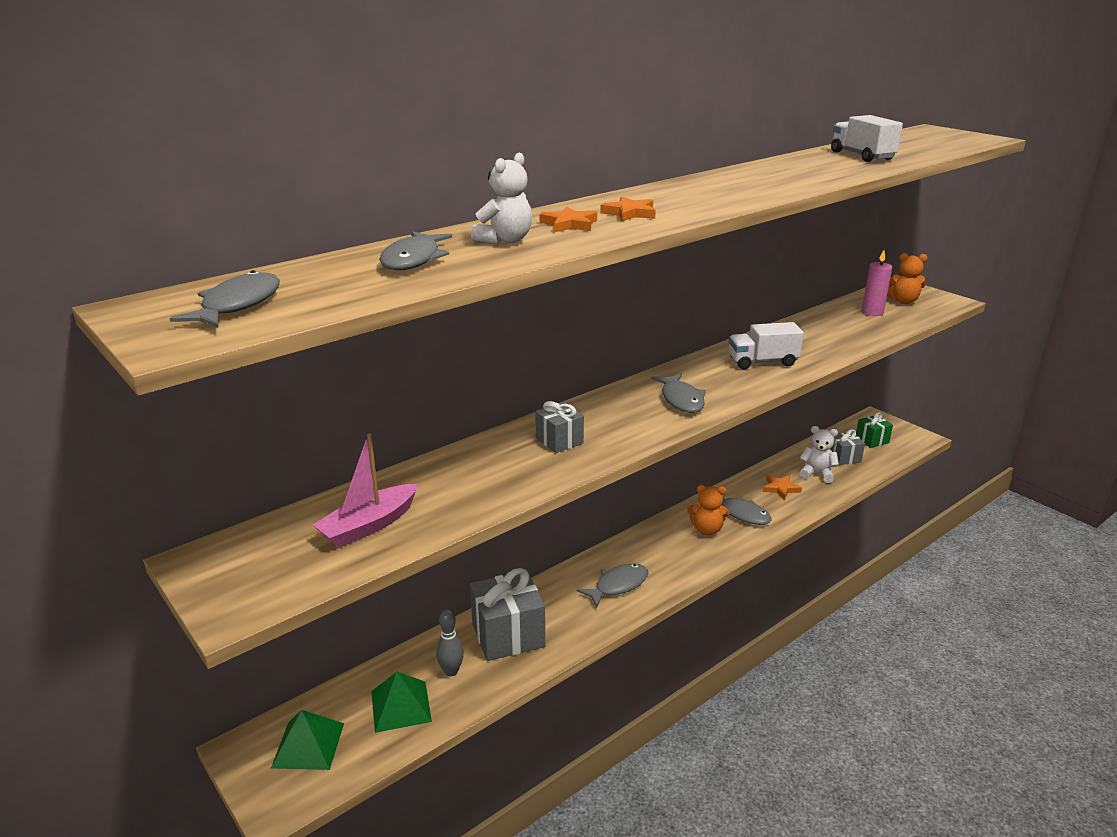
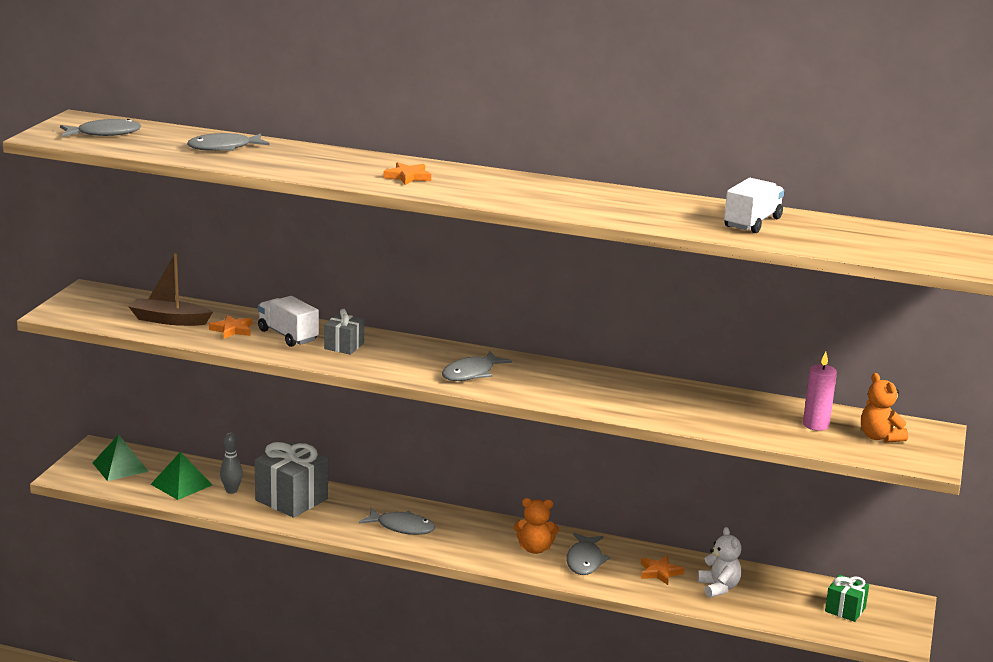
camera: 55 degrees right, 5 degrees down
pink boat [313,434,418,548] -> brown boat [128,253,213,326]
white teddy bear [471,153,532,244] -> none
orange star [540,206,597,232] -> orange star moved to [209,315,252,339]
orange teddy bear [688,485,730,535] -> orange teddy bear turned 60 degrees counterclockwise [514,498,559,554]
white truck [728,322,804,370] -> white truck moved to [258,296,319,347]
grey gift [830,429,865,465] -> none

